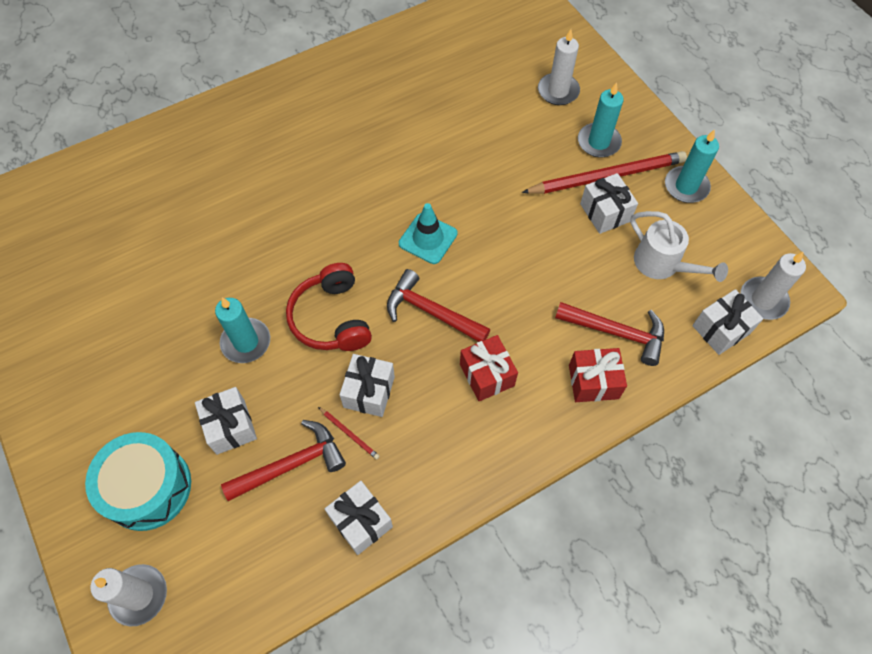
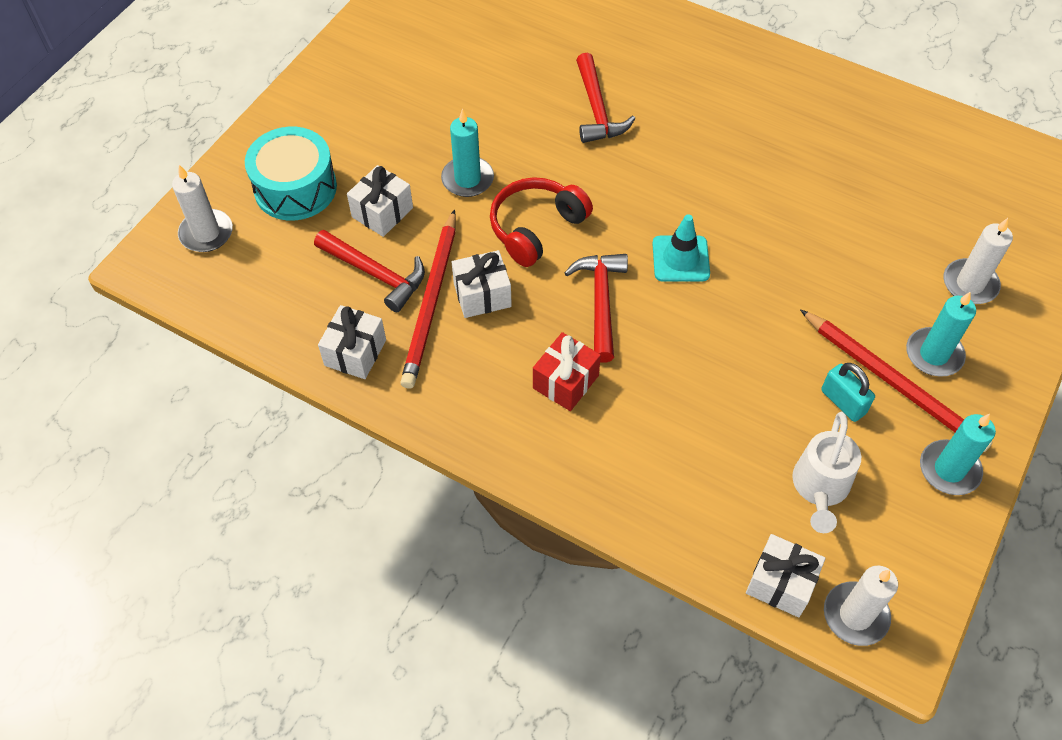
camera: 60 degrees right, 5 degrees down
red pencil [318,407,380,460] -> red pencil [400,209,456,389], size x2.49
red hammer [555,302,664,366] -> red hammer moved to [576,53,636,143]
red gift [569,348,627,402] -> none
white gift [580,173,638,234] -> turquoise padlock [821,363,875,422]

